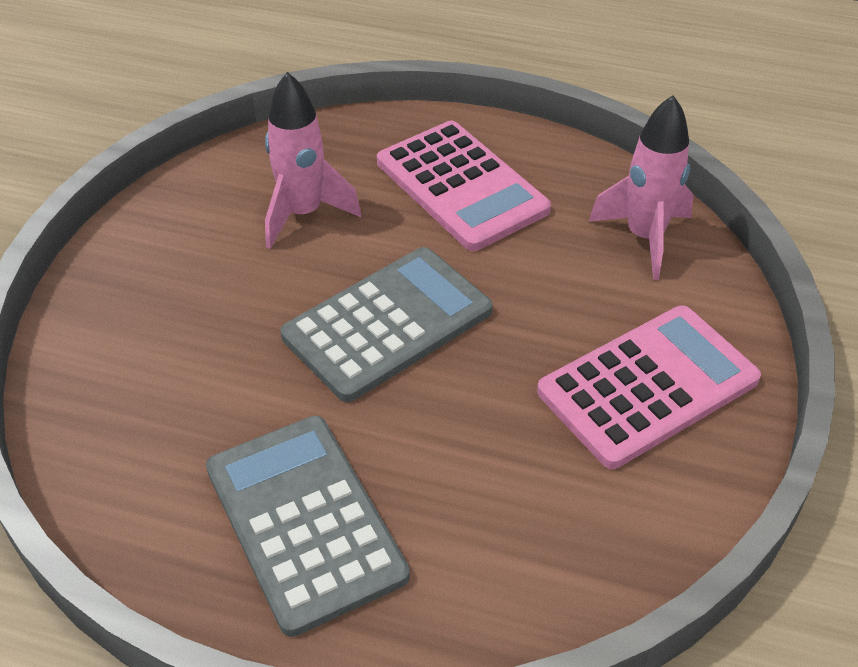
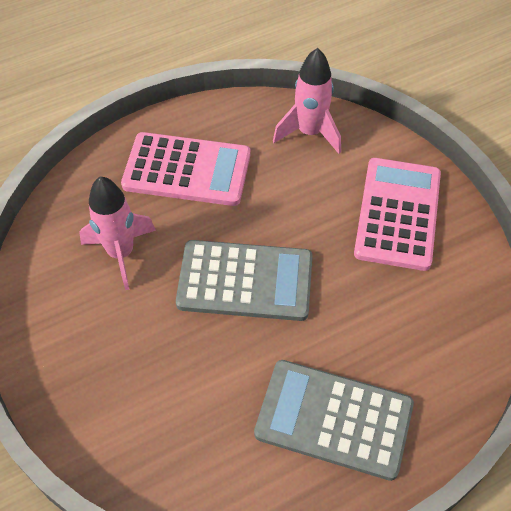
camera: 45 degrees left, 10 degrees up
grey calculator [280,247,493,402] -> grey calculator turned 90 degrees clockwise [176,240,313,321]

